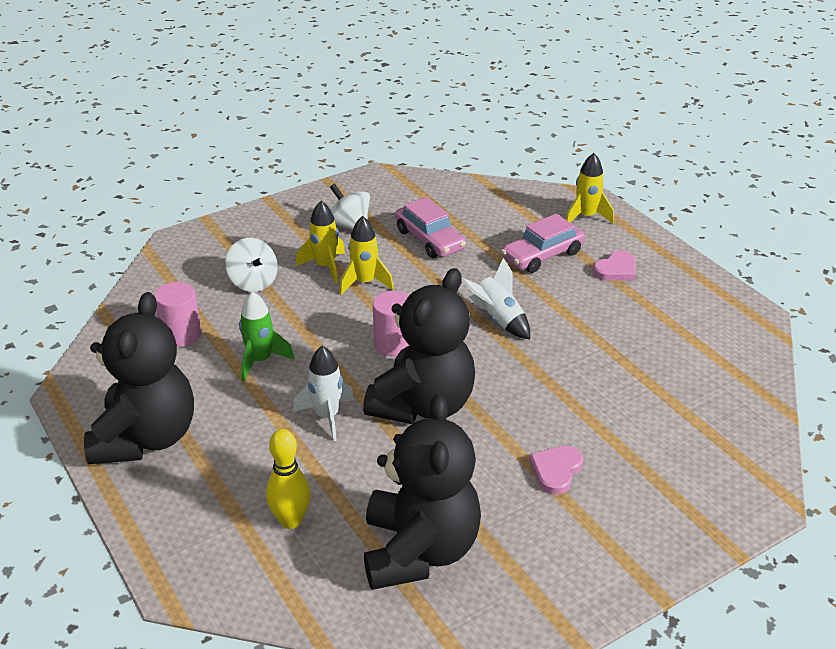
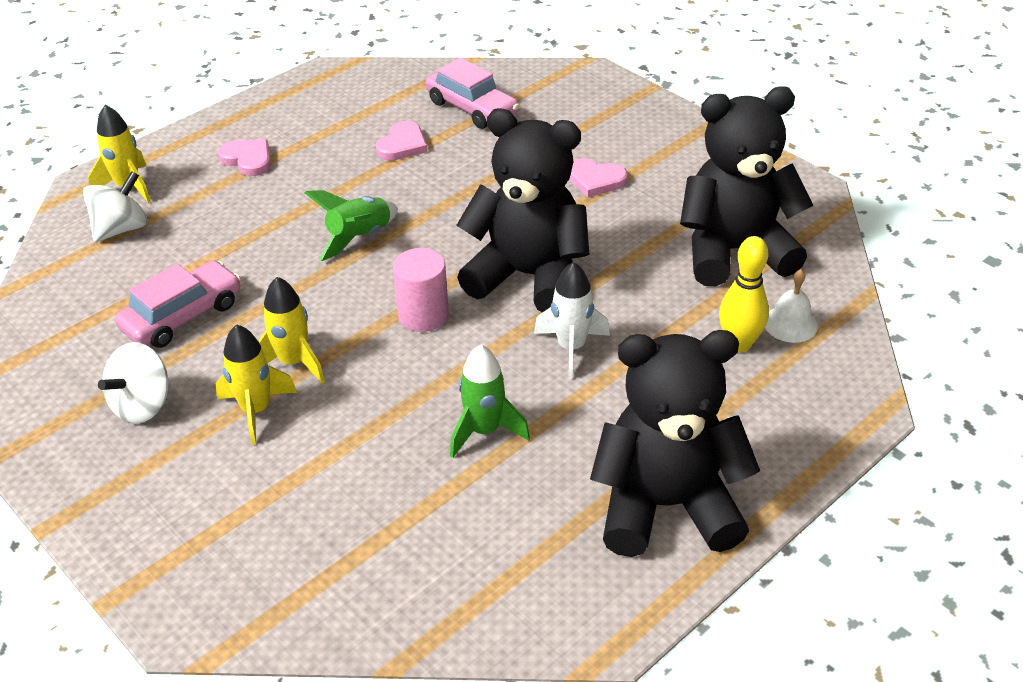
camera: 100 degrees left, 5 degrees up
pink cylinder [154,282,201,347] -> none
white spinning top [225,238,278,292] -> white spinning top moved to [83,171,148,242]
white rocket [461,258,530,339] -> green rocket [305,190,398,261]
pink car [501,214,585,273] -> pink car moved to [426,58,519,129]
none -> pink heart [376,121,428,161]
none -> white bell [765,269,818,343]

